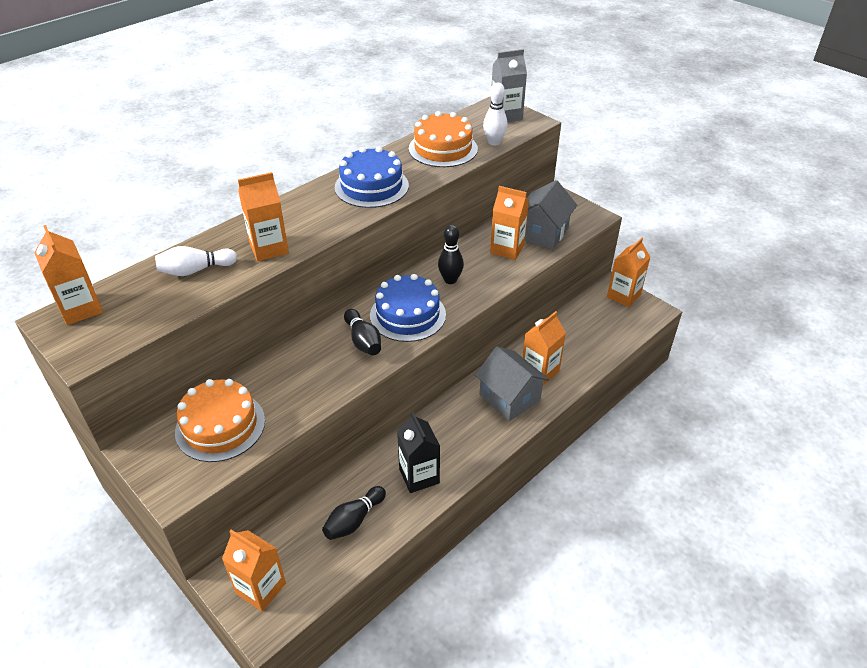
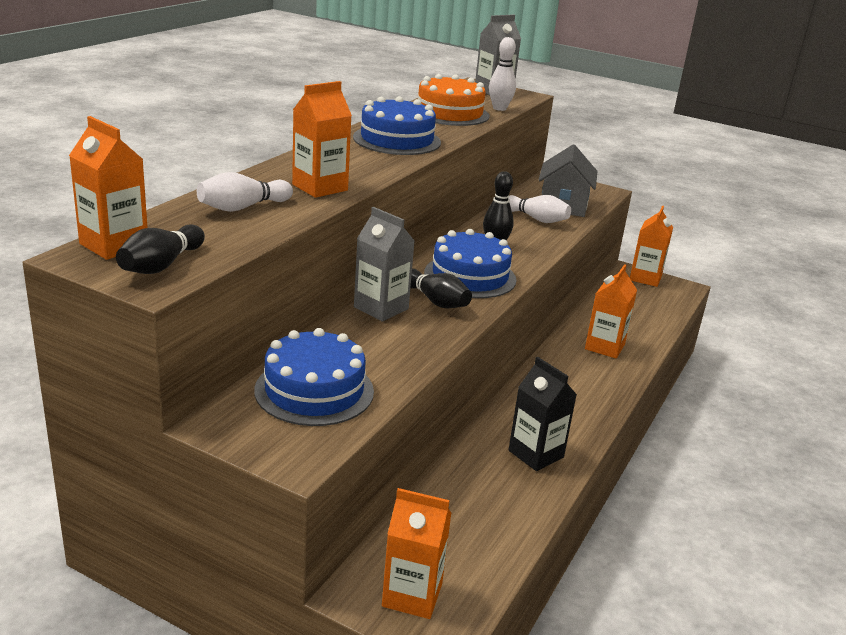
camera: 20 degrees left, 15 degrees down
orange cake [175,379,265,462] -> blue cake [254,328,374,426]
black bowling pin [322,486,386,540] -> black bowling pin moved to [116,224,205,274]
grey house [475,346,549,421] -> none
orange carton [490,186,529,260] -> white bowling pin [509,195,571,223]
none -> grey carton [354,207,414,321]

